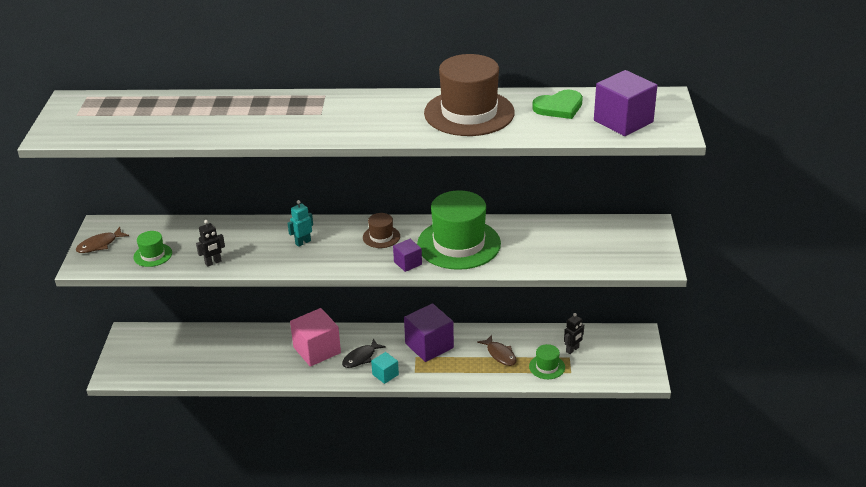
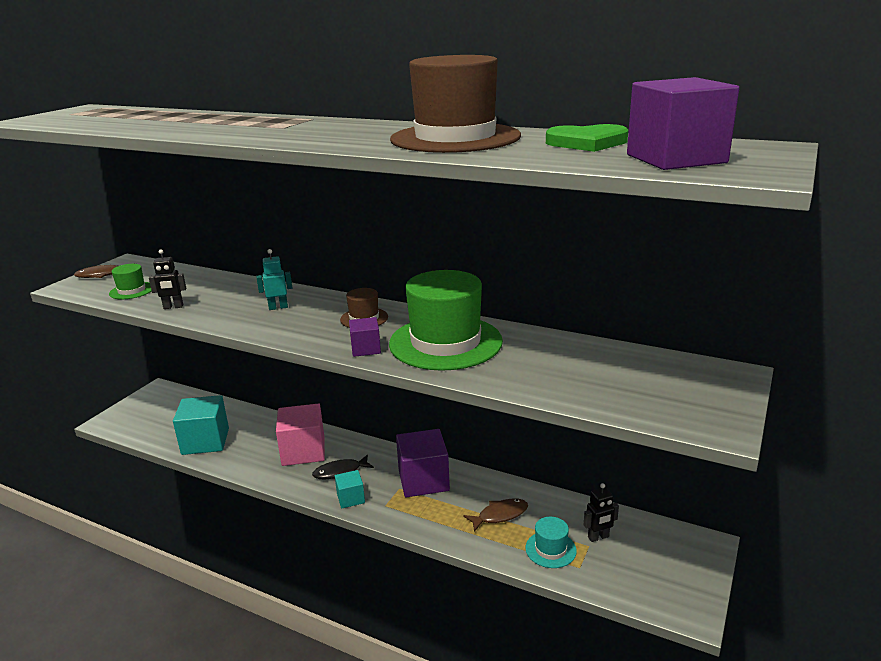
camera: 25 degrees right, 10 degrees down
brown fish [477,335,517,366] -> brown fish turned 105 degrees counterclockwise [463,499,528,532]
green hat [529,344,565,379] -> turquoise hat [525,517,577,568]
none -> turquoise cube [173,395,229,455]

